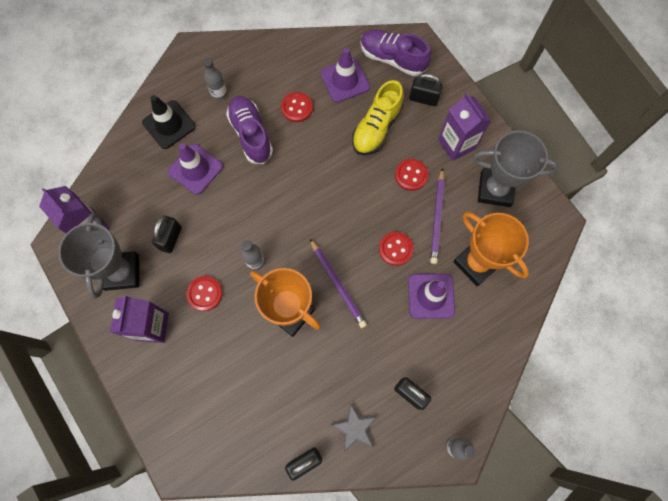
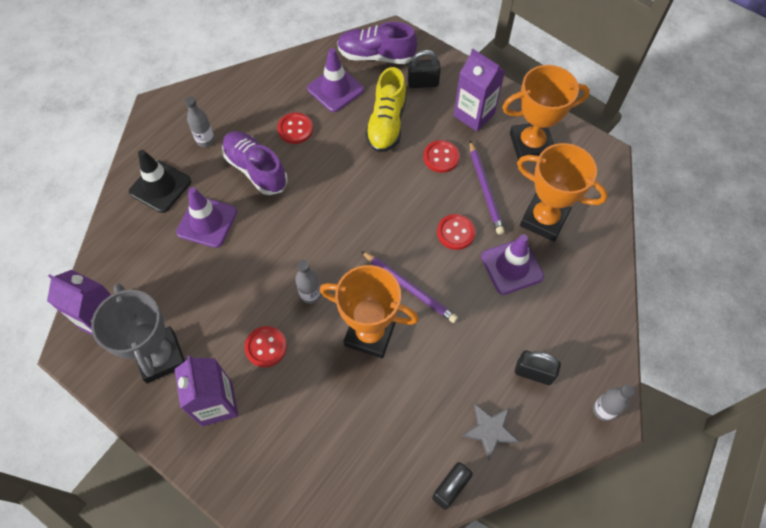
camera: 20 degrees left, 10 degrees down
black padlock [152,216,182,253] -> none
grey trophy [472,131,559,207] -> orange trophy [502,65,590,160]

